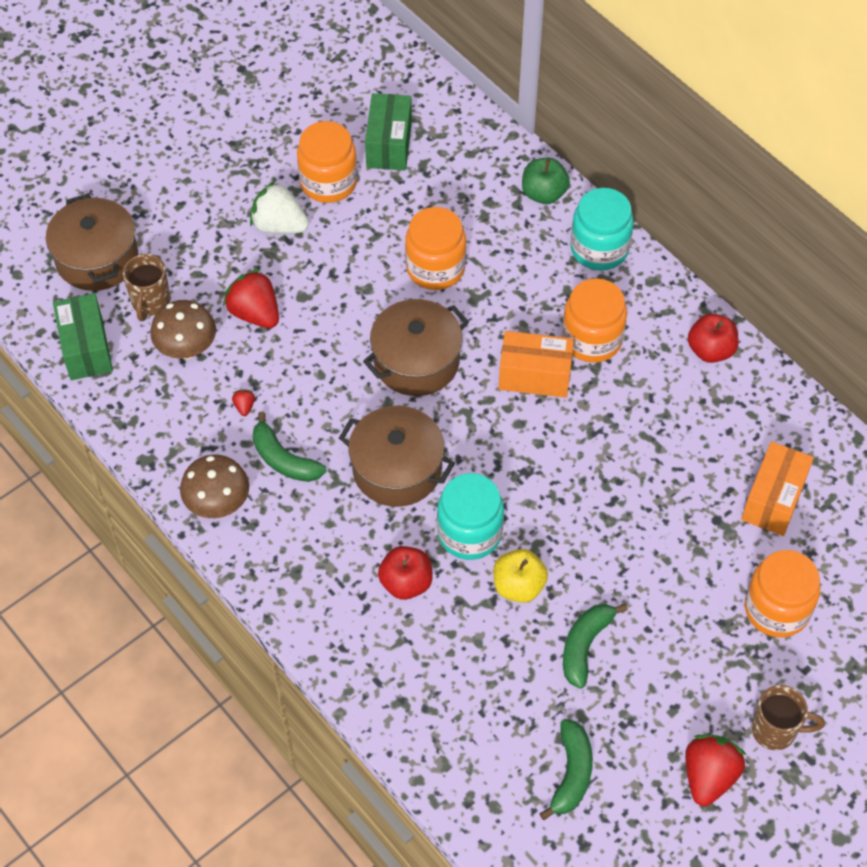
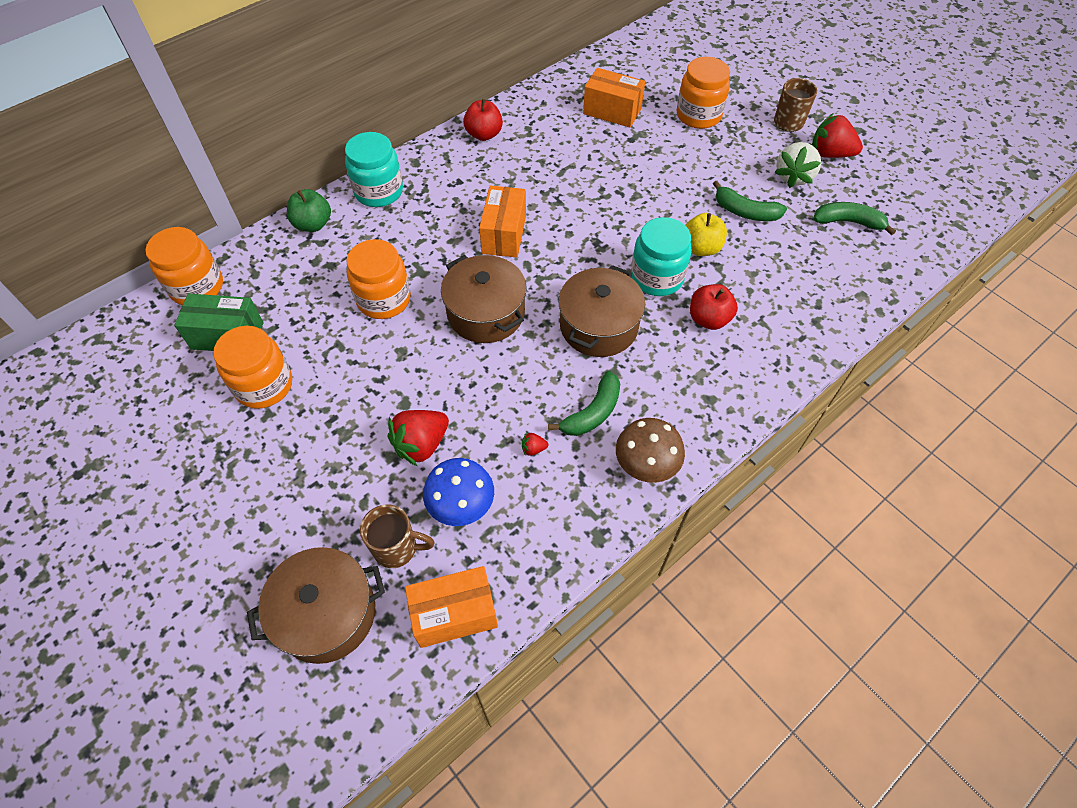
camera: 90 degrees left, 0 degrees up
green box [53,293,113,380] -> orange box [405,566,498,648]
brown mushroom [150,300,216,359] -> blue mushroom [423,458,494,526]
white strawberry [250,181,309,234] -> white strawberry moved to [774,142,821,188]
orange jar [562,278,627,363] -> orange jar moved to [146,227,223,305]

